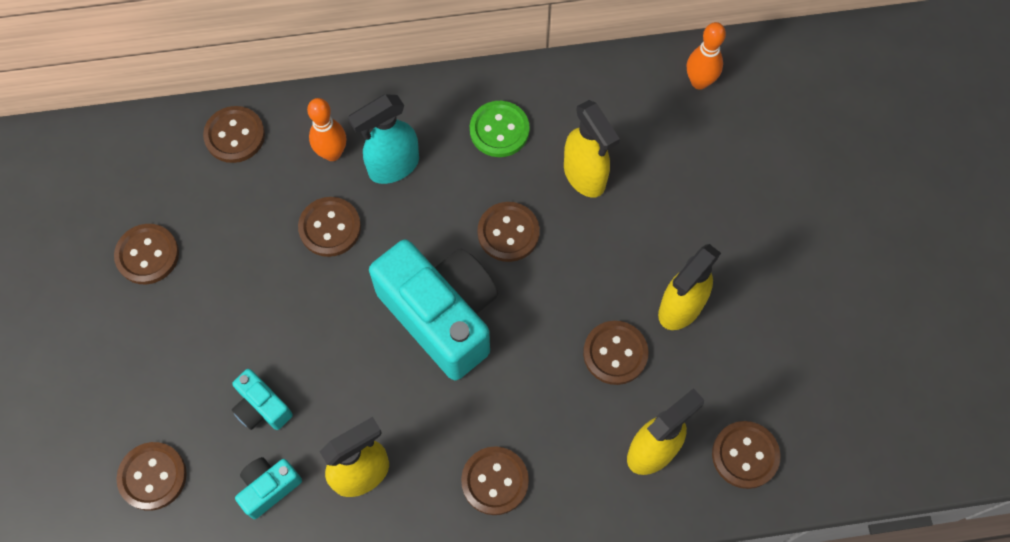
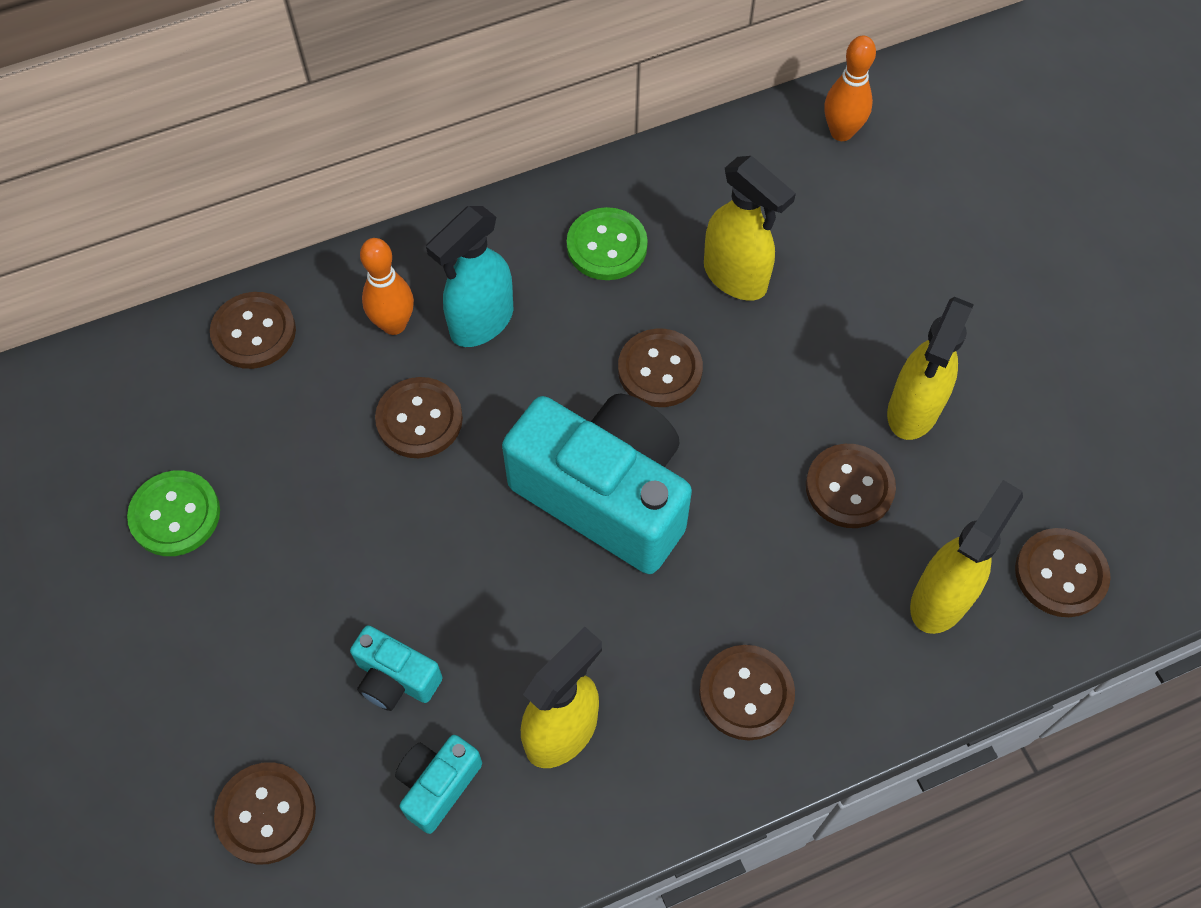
camera: 15 degrees left, 5 degrees down
brown button [114,224,179,284] -> green button [127,470,220,556]

